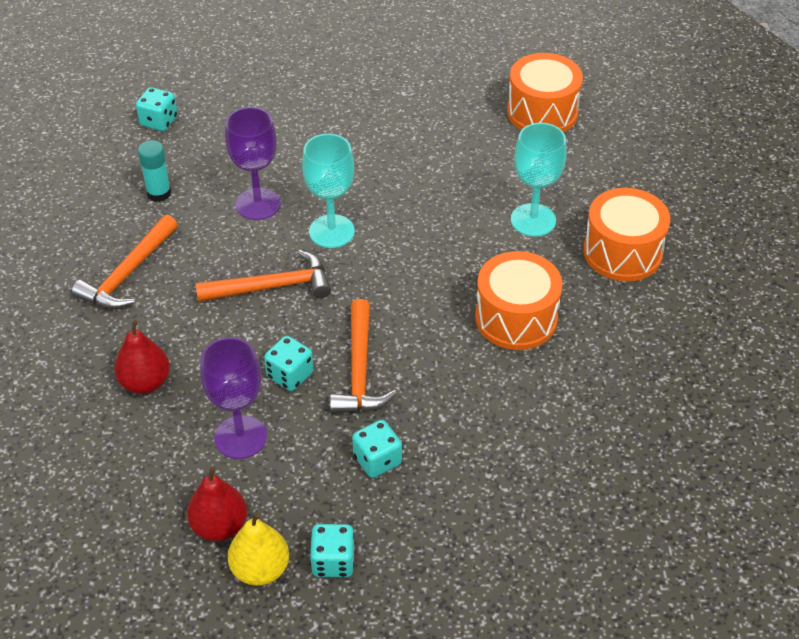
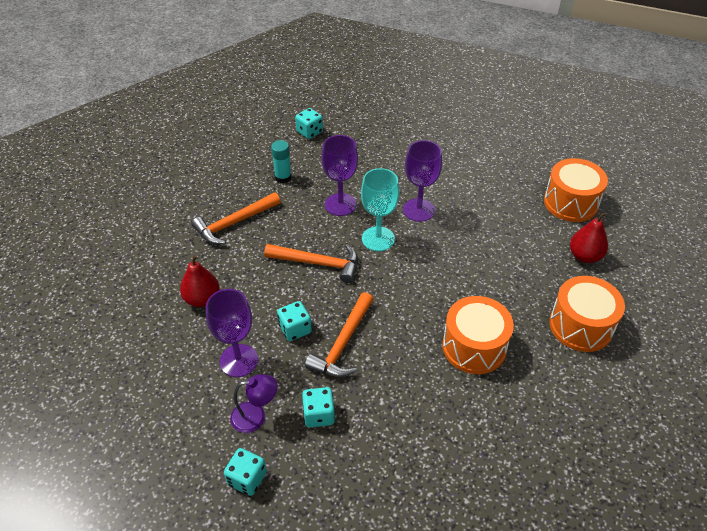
camera: 25 degrees right, 0 degrees up
red pear [187,466,247,541] -> red pear moved to [570,212,608,263]
yellow pear [228,512,289,586] -> none
turquoise goblet [511,123,567,237] -> none
none -> purple lamp [230,374,277,433]
none -> purple goblet [403,140,442,222]

